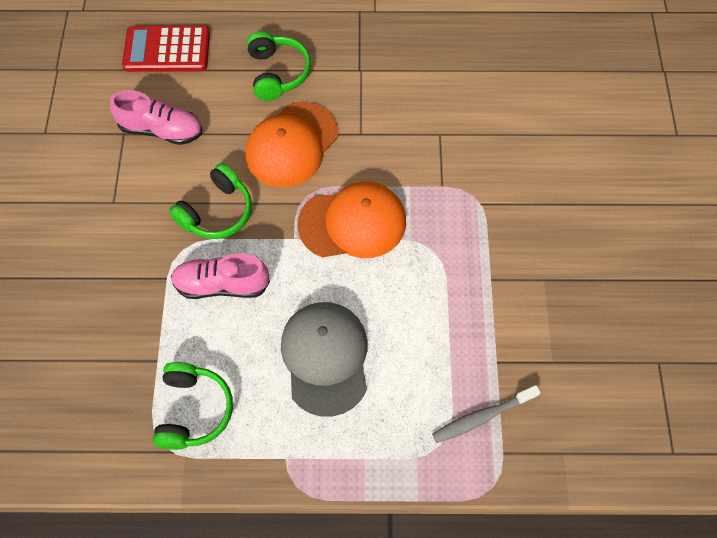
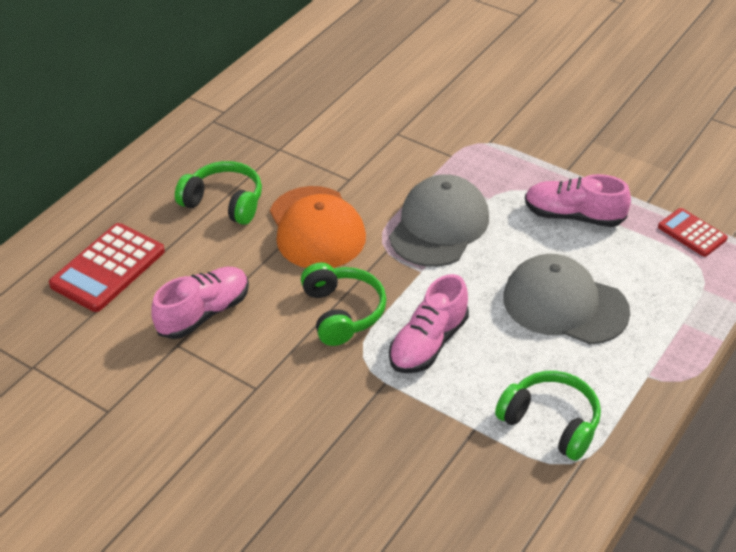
camera: 55 degrees left, 20 degrees down
orange cap [297,181,406,258] -> grey cap [389,174,489,267]
grey toothbrush [432,385,541,443] -> red calculator [658,208,728,257]
none -> pink shoe [525,174,631,227]

